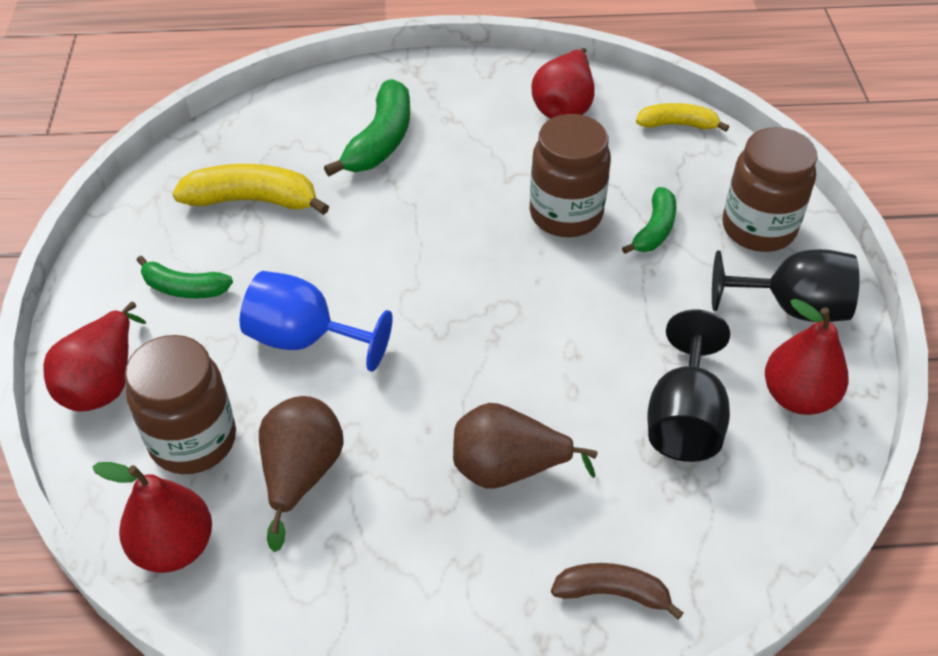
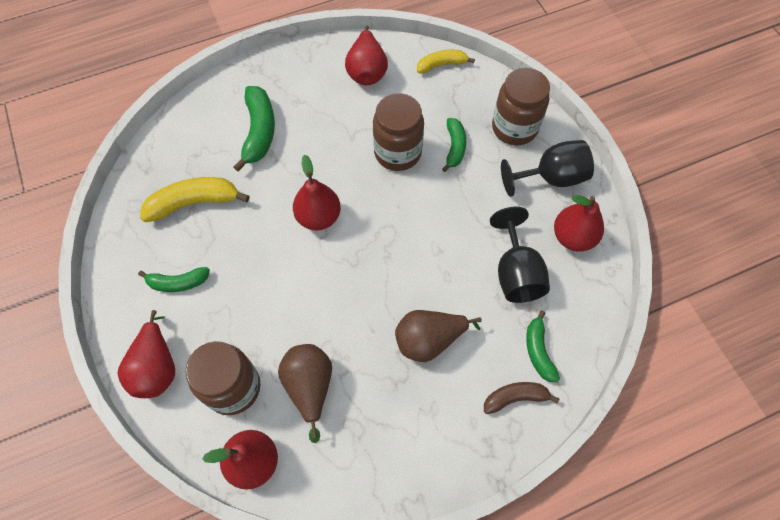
camera: 20 degrees left, 15 degrees up
blue goblet [240,271,392,372] -> none
none -> red pear [293,155,341,230]
none -> green banana [526,310,560,382]

